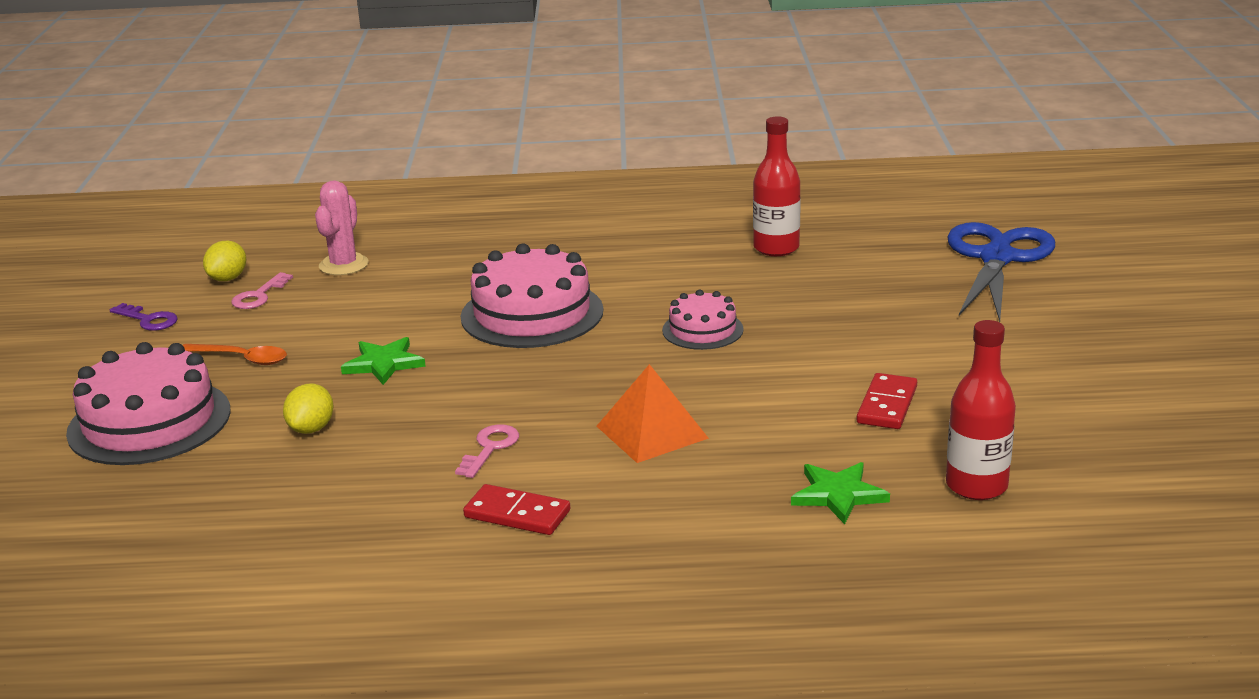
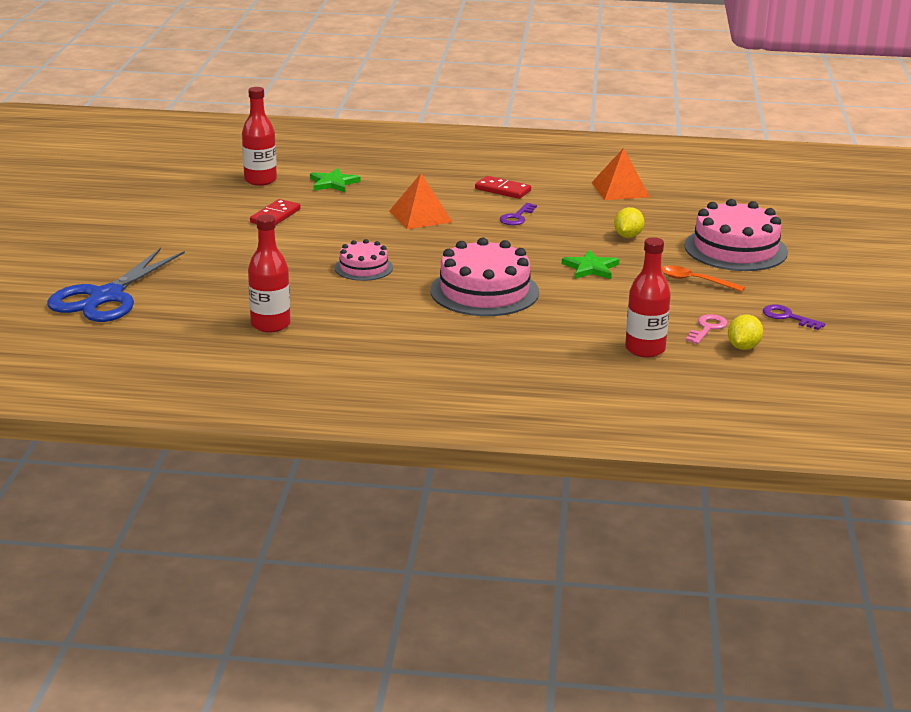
camera: 175 degrees left, 0 degrees up
pink cactus [315,180,369,275] -> red bottle [625,237,671,358]
pink key [455,424,519,478] -> purple key [500,203,537,225]
none -> orange pyramid [591,148,650,200]

